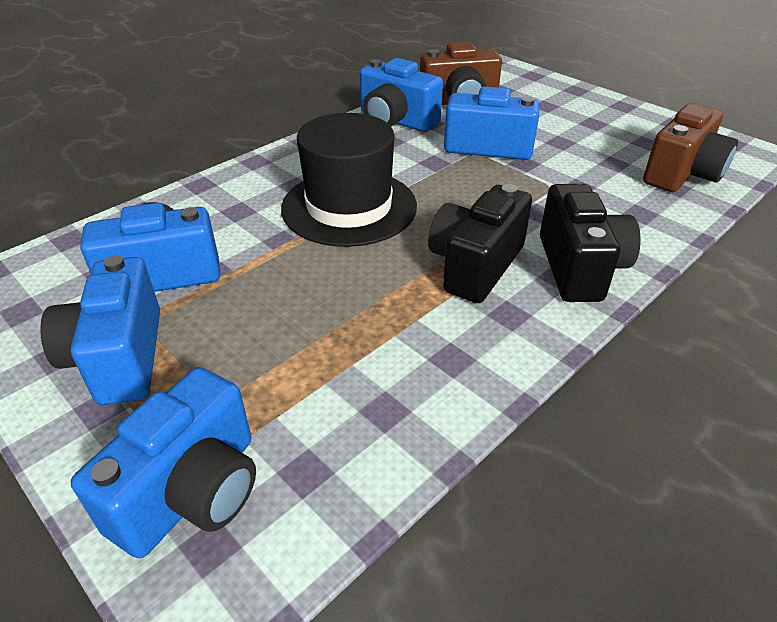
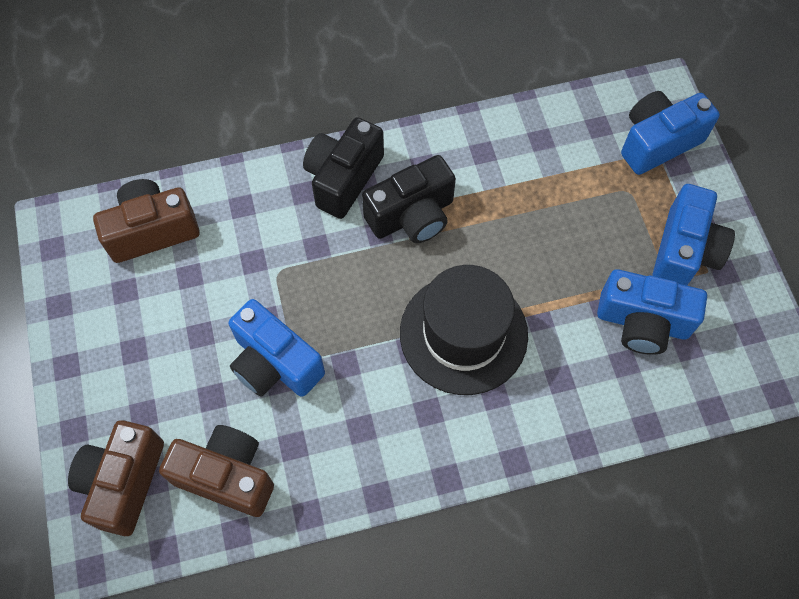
camera: 150 degrees left, 25 degrees up
blue camera [360,58,443,132] -> none
none -> brown camera [68,420,164,536]

